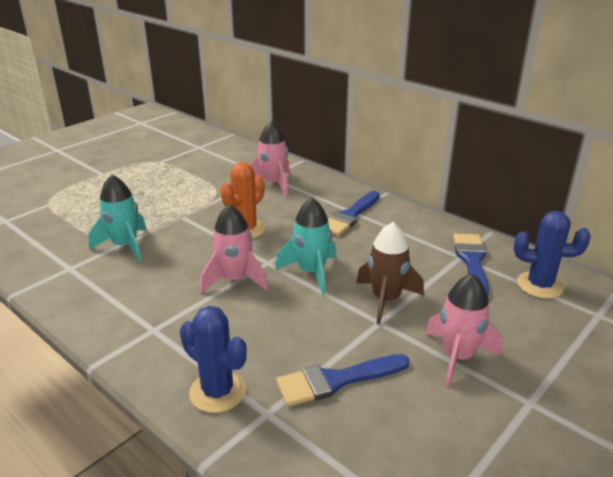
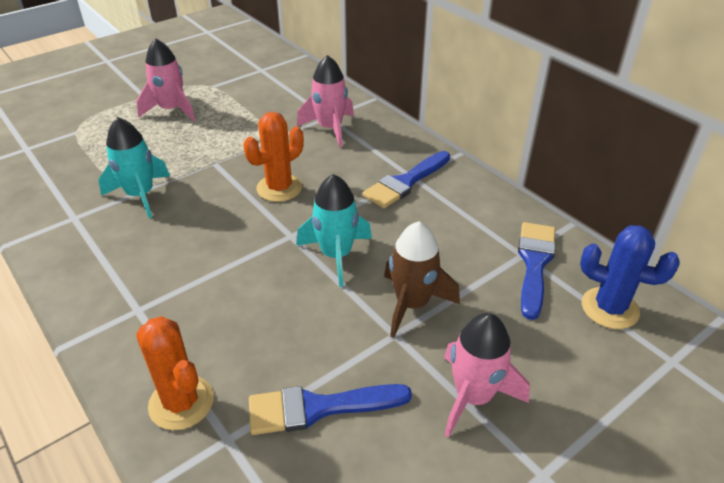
camera: 10 degrees right, 10 degrees up
blue cactus [180,306,247,413] -> orange cactus [136,316,214,430]
pink rocket [200,204,269,293] -> pink rocket moved to [136,38,195,121]

